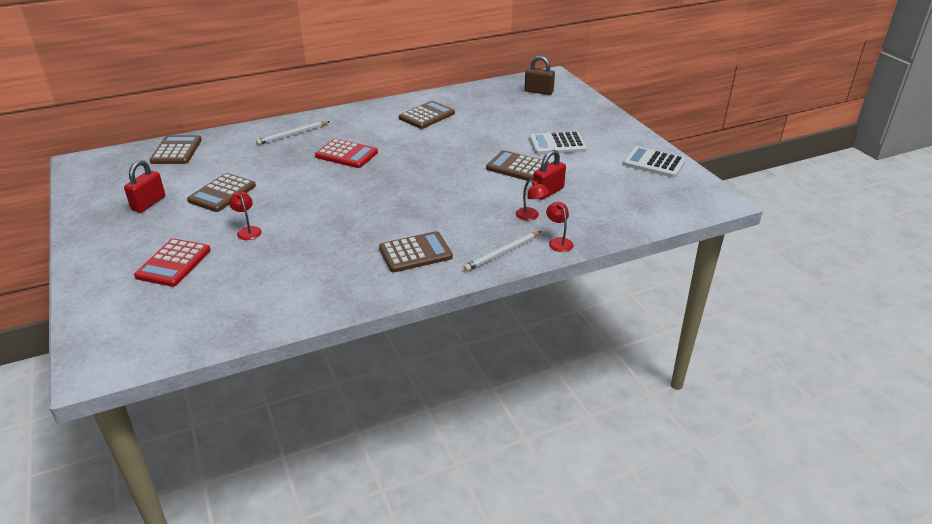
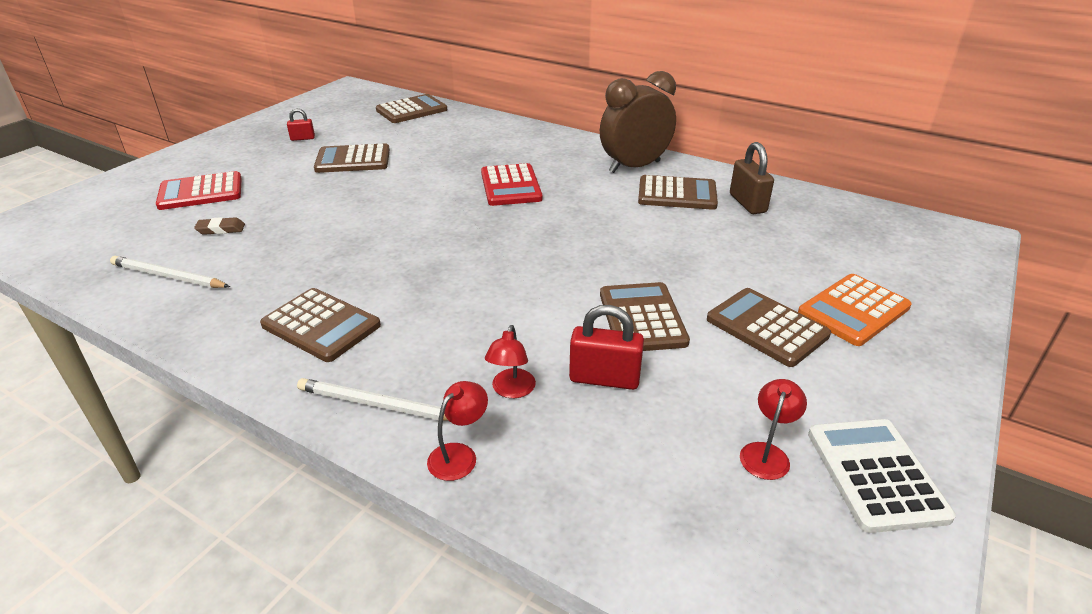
camera: 55 degrees right, 0 degrees up
red padlock [124,160,165,213] -> red padlock [287,108,315,141], size x0.57
red lamp [229,191,262,240] -> red lamp moved to [740,379,807,480]
white pencil [256,121,330,145] -> white pencil moved to [110,256,230,288]
brown padlock [525,56,555,95] -> brown padlock moved to [730,142,774,214]
white calculator [529,131,587,154] -> brown calculator [707,288,831,367]
none -> brown eraser [194,217,245,235]
none -> brown clock [600,71,676,173]
none -> orange calculator [798,274,912,346]

